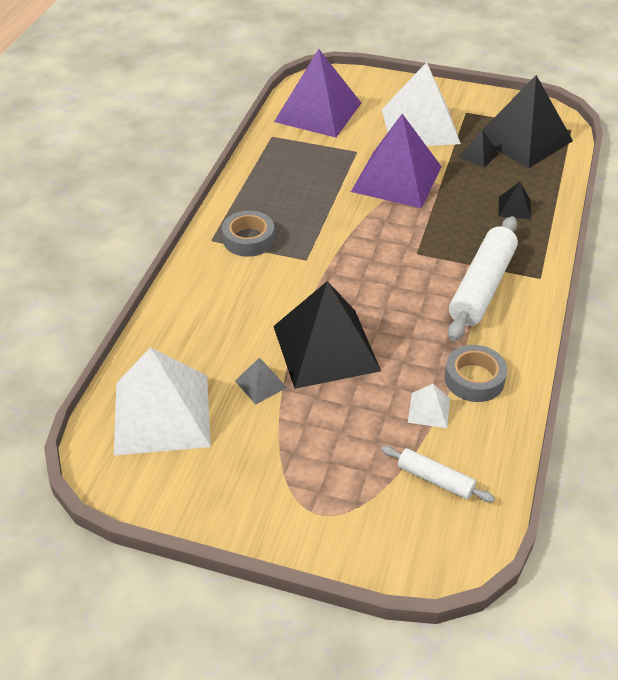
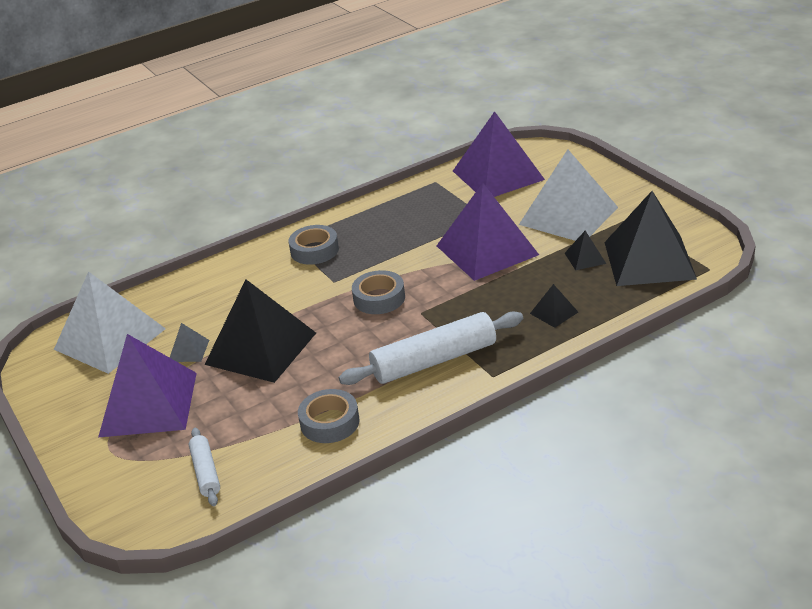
camera: 45 degrees right, 10 degrees down
white pyramid [408,384,450,428] -> none
none -> purple pyramid [98,334,197,437]
none -> grey tape [352,270,405,314]

